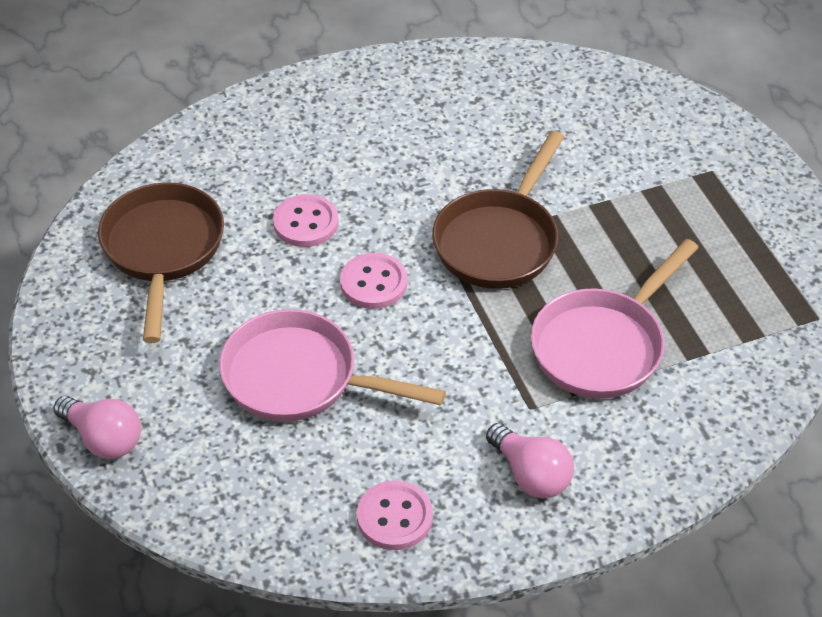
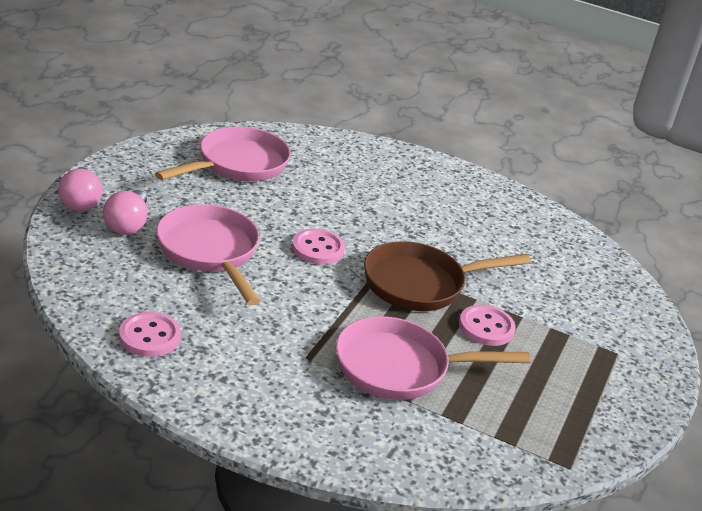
camera: 40 degrees right, 15 degrees down
brown pan [98,182,224,343] -> pink pan [155,127,291,181]
pink button [273,194,339,247] -> pink button moved to [459,305,516,346]
pink light bulb [486,423,574,498] -> pink light bulb moved to [103,190,147,235]

